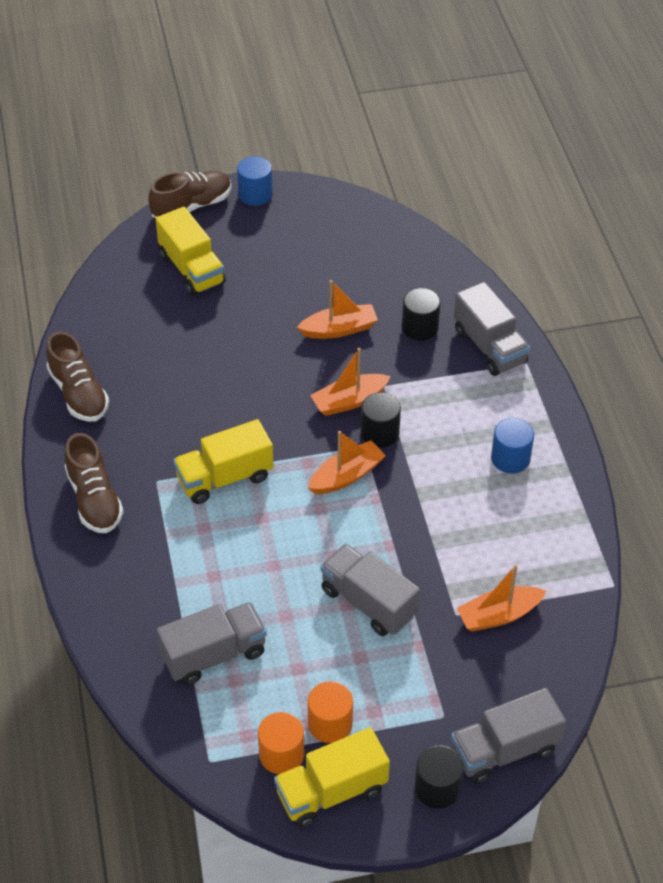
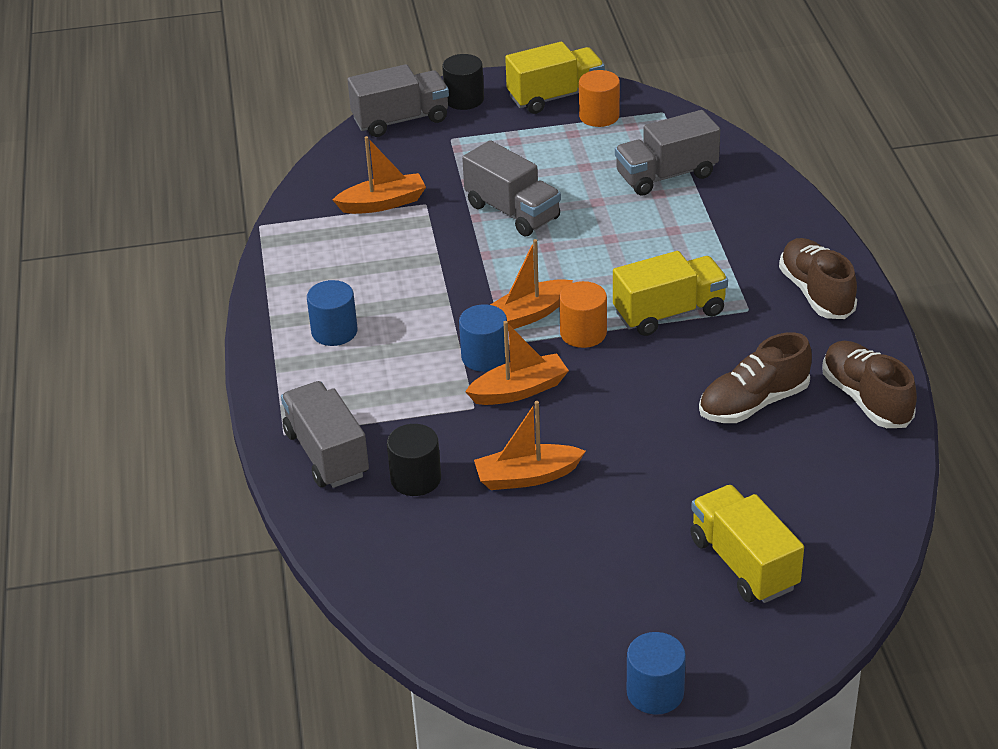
camera: 175 degrees left, 10 degrees down
brown shoe [148,171,232,218] -> brown shoe moved to [699,332,812,423]
orange cylinder [308,681,353,743] -> orange cylinder moved to [559,281,607,348]
black cylinder [361,393,401,448] -> blue cylinder [459,304,507,372]

